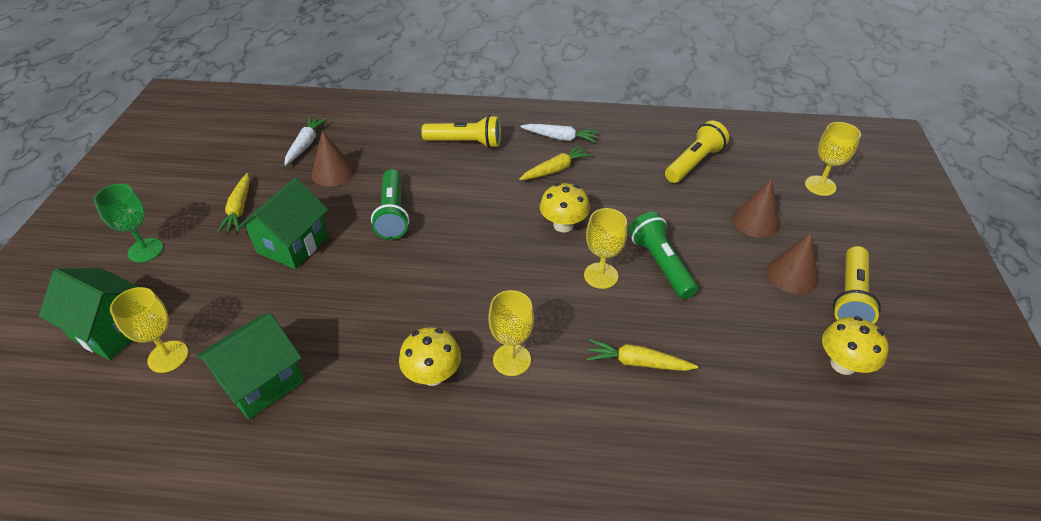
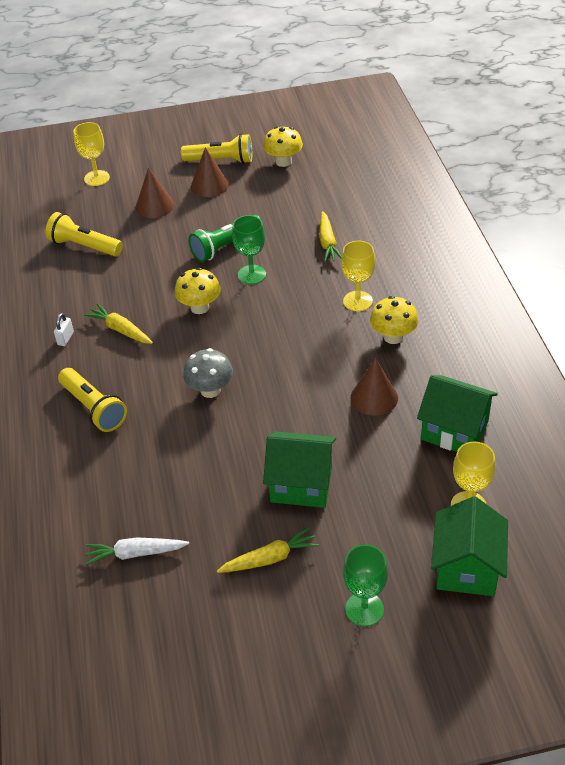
camera: 105 degrees left, 0 degrees up
brown cone [311,130,355,187] -> brown cone moved to [351,358,398,416]
green flashlight [371,169,409,240] -> none
yellow flashlight [421,115,501,148] -> yellow flashlight turned 150 degrees clockwise [58,368,127,432]
white carrot [520,124,599,143] -> white padlock [54,313,74,346]
yellow goblet [584,208,627,289] -> green goblet [232,215,266,284]
none -> grey mushroom [183,348,233,398]

